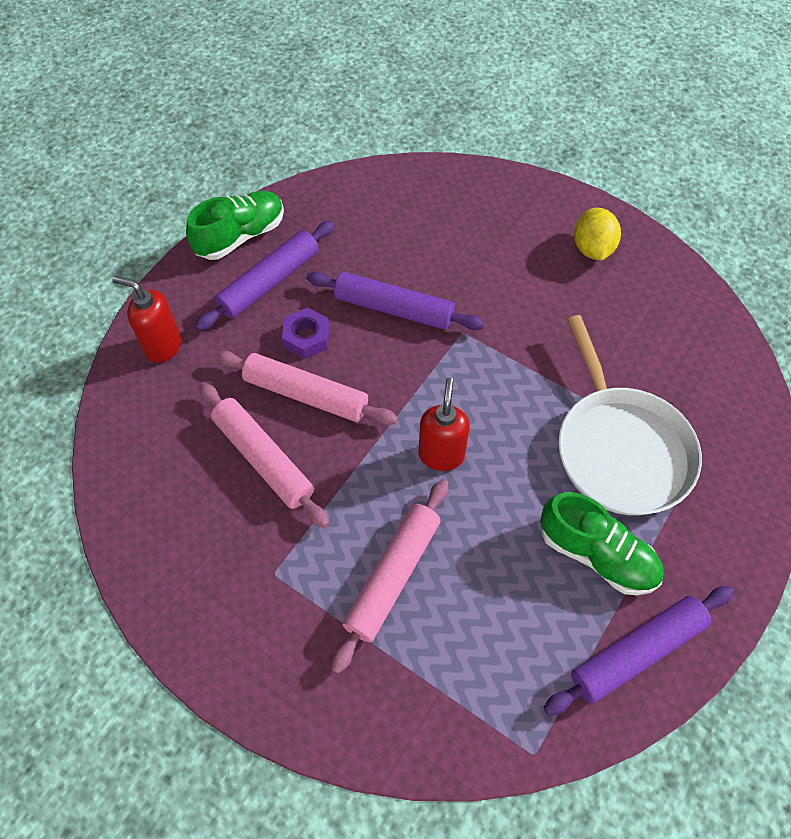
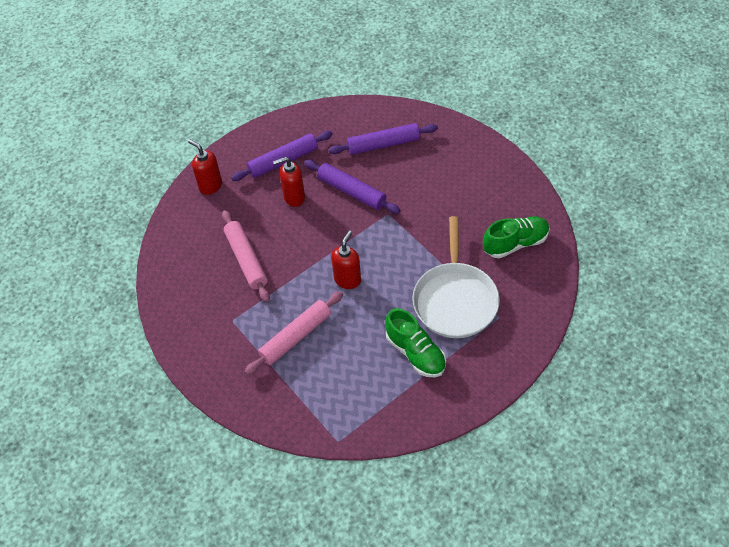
camera: 20 degrees right, 5 degrees down
green shoe [186,191,284,260] -> green shoe moved to [483,216,550,258]
pink rolling pin [216,351,398,425] -> none
purple nut [282,307,330,359] -> red soap dispenser [273,157,305,207]
purple rolling pin [544,586,734,715] -> purple rolling pin moved to [328,123,438,155]
yellow lemon [574,208,621,260] -> none

